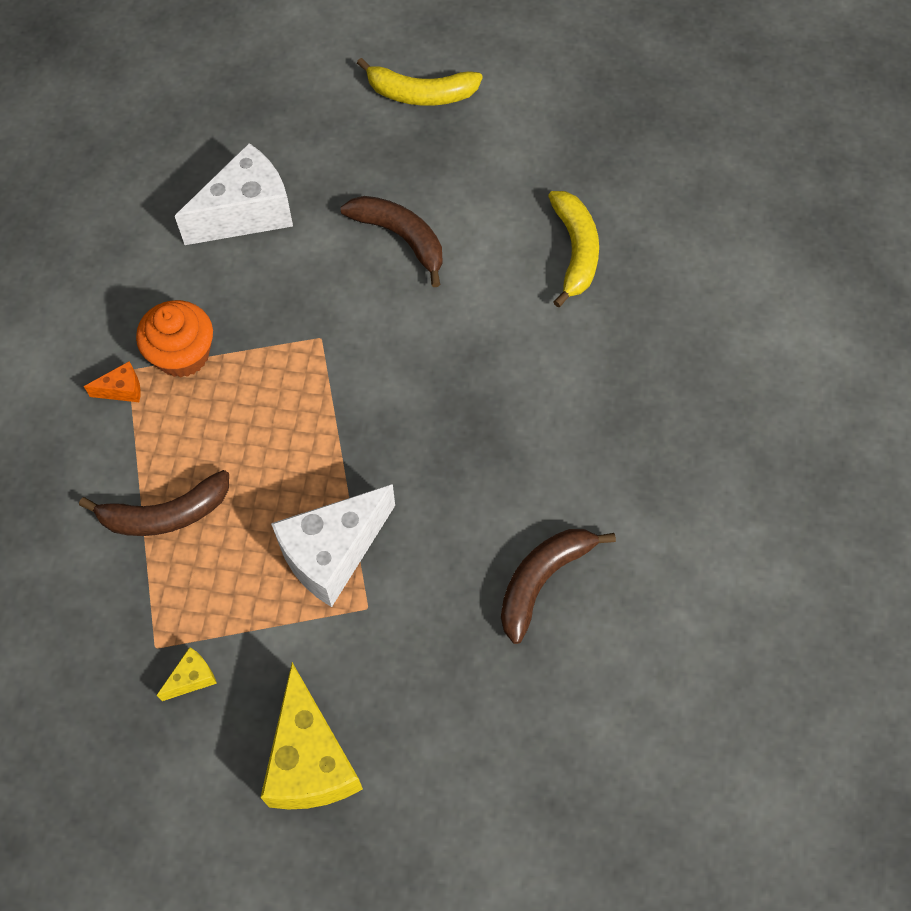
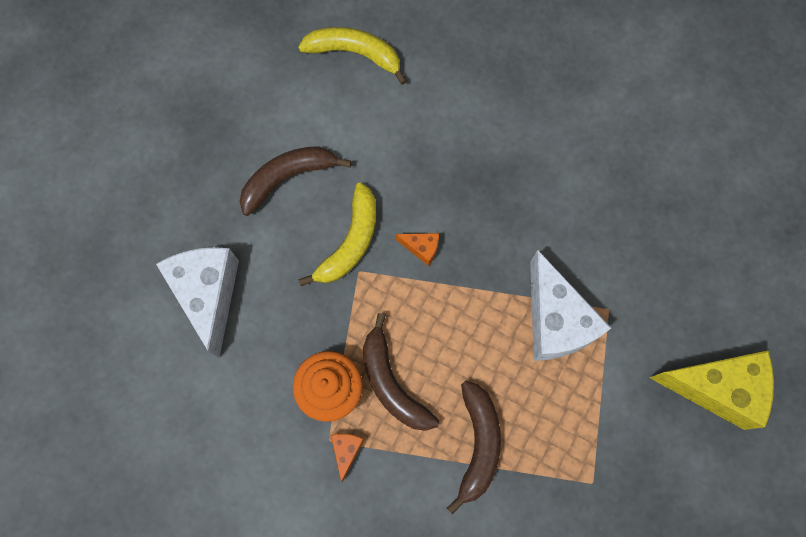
camera: 70 degrees left, 10 degrees up
yellow cheese [157,647,217,701] -> none
yellow banana [357,58,482,106] -> yellow banana moved to [298,183,376,286]
brown banana [501,529,616,644] -> brown banana moved to [363,313,439,431]
none -> orange cheese [396,233,439,266]

